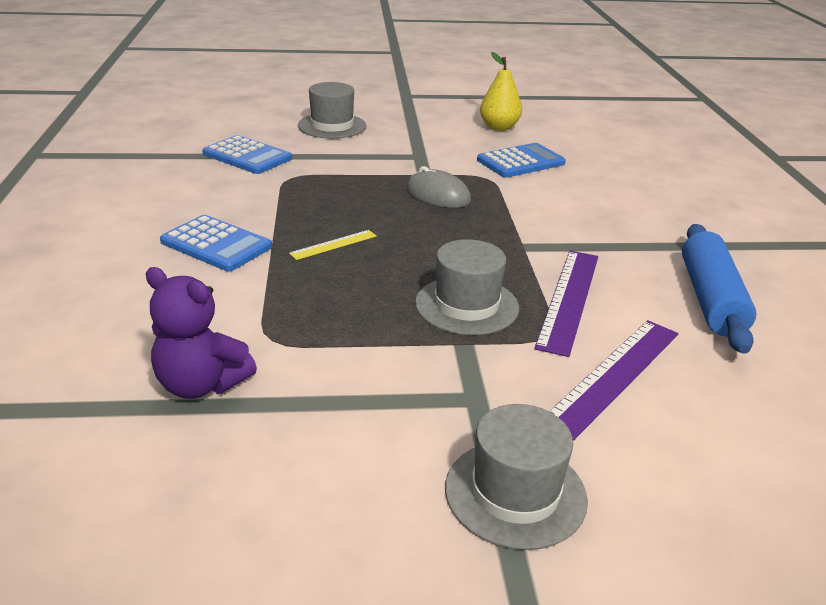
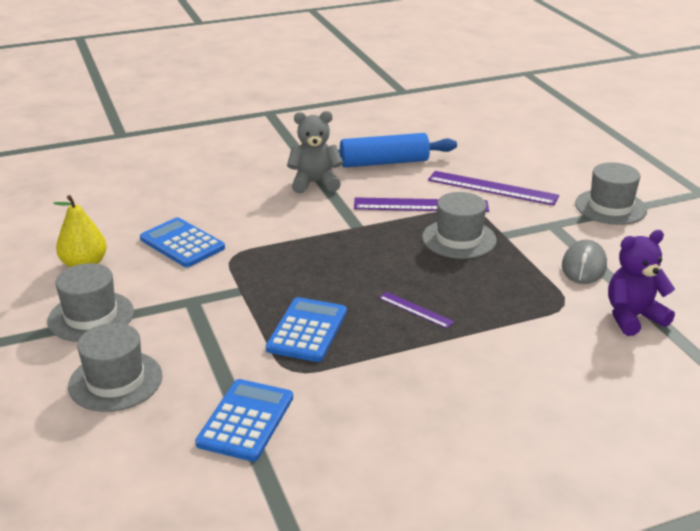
camera: 105 degrees left, 0 degrees up
purple teddy bear [146,267,257,399] -> purple teddy bear turned 120 degrees counterclockwise [608,230,675,336]
blue calculator [160,215,272,272] -> blue calculator moved to [266,297,347,362]
yellow ruler [289,230,377,260] -> purple ruler [379,292,454,328]
grey mouse [406,166,471,208] -> grey mouse moved to [562,239,607,284]
none -> grey hat [47,263,134,342]
none -> grey teddy bear [287,111,343,194]

